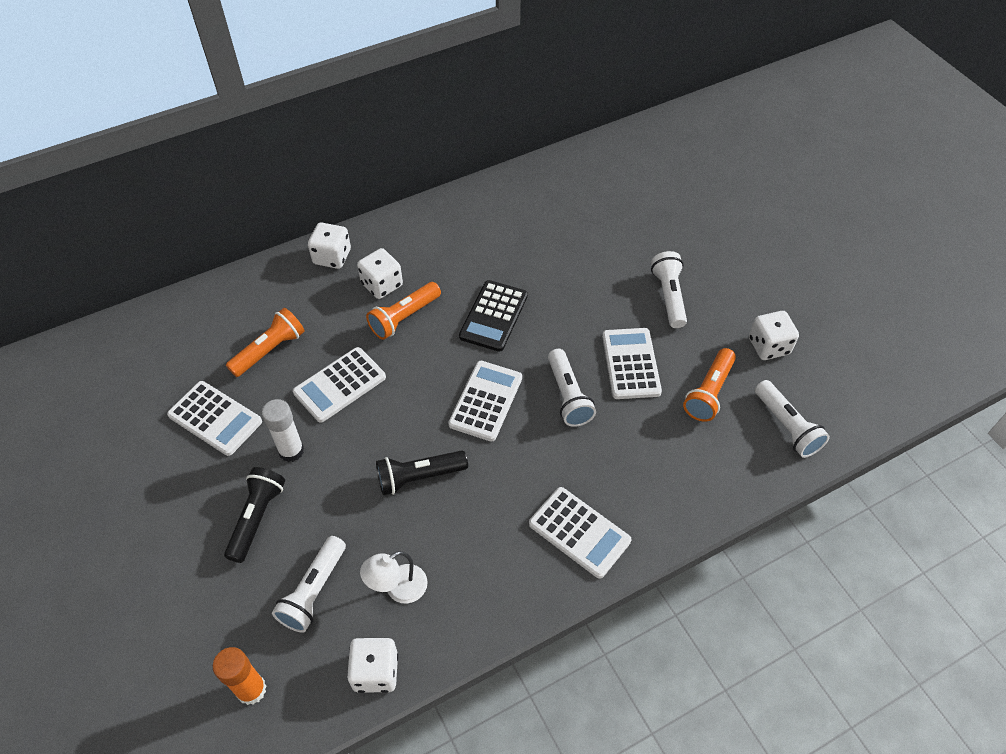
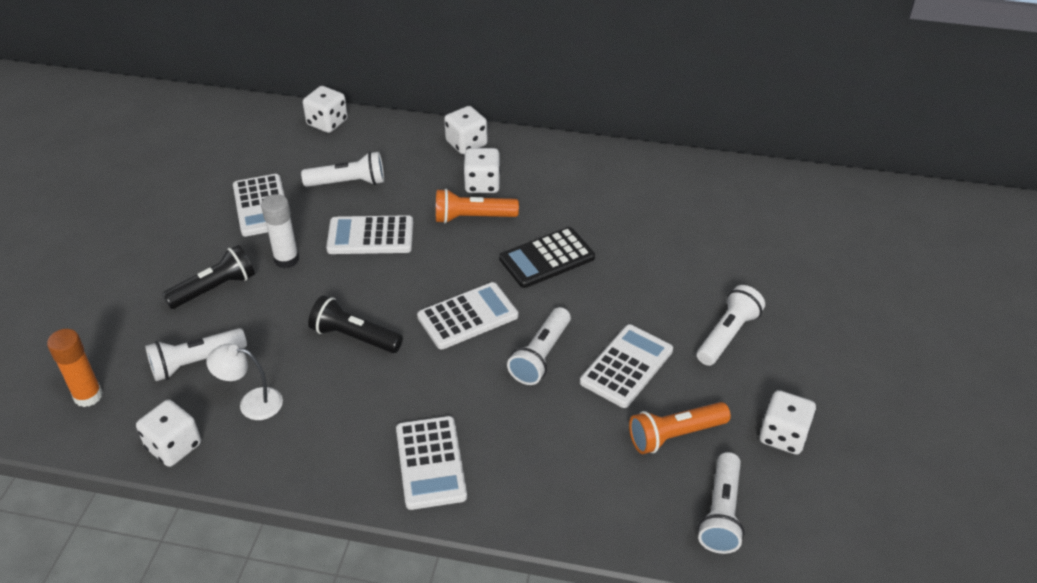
camera: 40 degrees right, 10 degrees down
orange flashlight [226,308,305,377] -> white flashlight [301,151,384,187]
none -> white dice [303,86,348,133]

